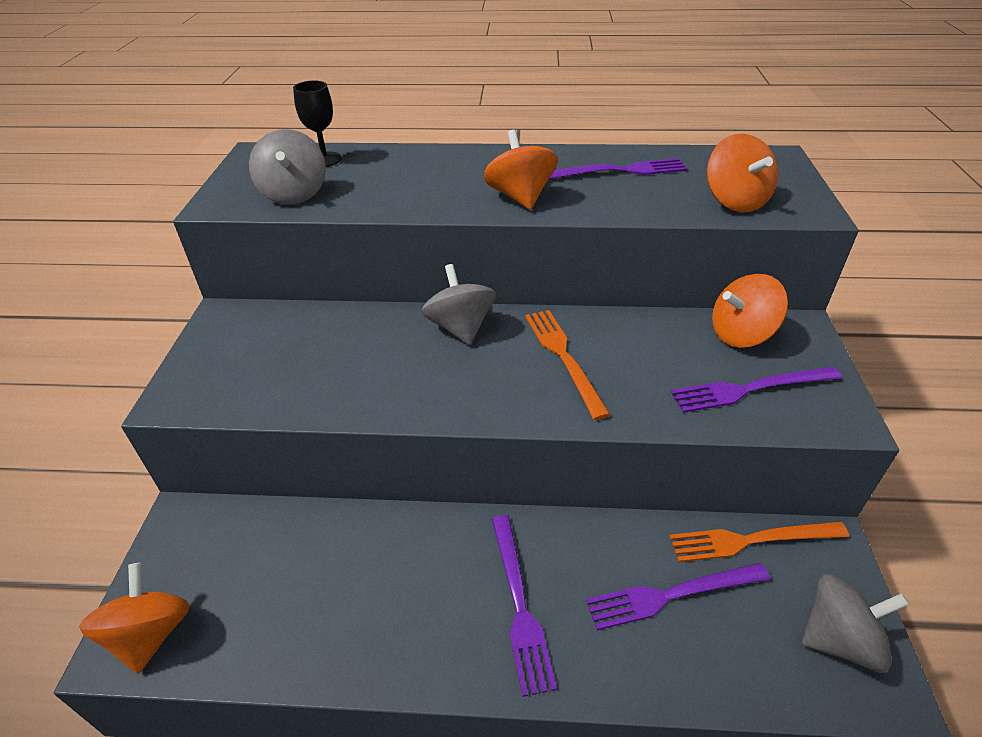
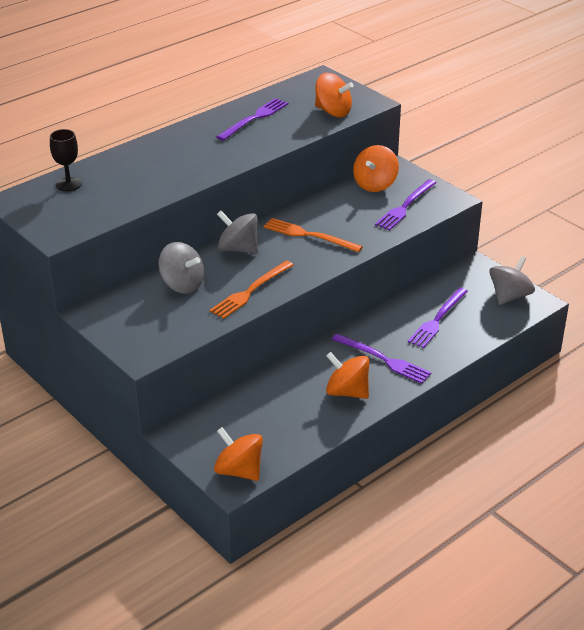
camera: 45 degrees left, 5 degrees down
grey spinning top [249,129,326,205] -> grey spinning top moved to [158,242,204,294]
orange spinning top [484,130,558,210] -> orange spinning top moved to [326,352,369,399]
orange fork [669,521,849,562] -> orange fork moved to [210,261,294,319]

